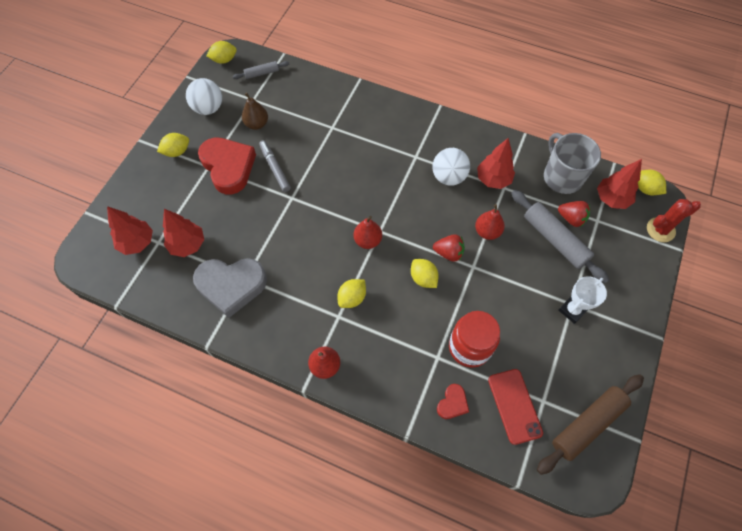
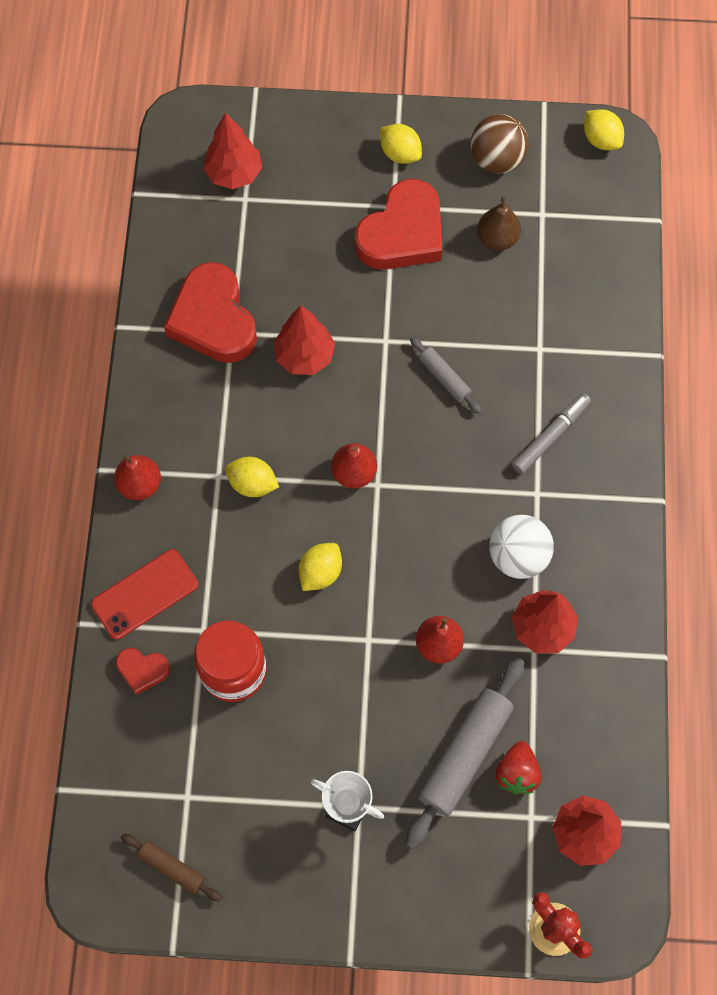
camera: 70 degrees right, 5 degrees up
red tree [163,209,204,257] -> red tree moved to [274,306,335,375]
white ball [186,78,222,115] -> brown ball [470,114,529,174]
grey heart [193,258,267,318] -> red heart [164,262,257,363]
grey rolling pin [233,61,289,79] -> grey rolling pin moved to [410,336,482,414]
grey marker [259,140,291,192] -> grey marker moved to [512,393,591,474]
red strawberry [433,234,465,262] -> none
red phone [488,369,543,445] -> red phone moved to [91,549,198,640]
brown rolling pin [537,374,644,475] -> brown rolling pin [121,834,222,901], size x0.53
grey mug [544,133,601,194] -> none
yellow lemon [638,170,666,195] -> none

